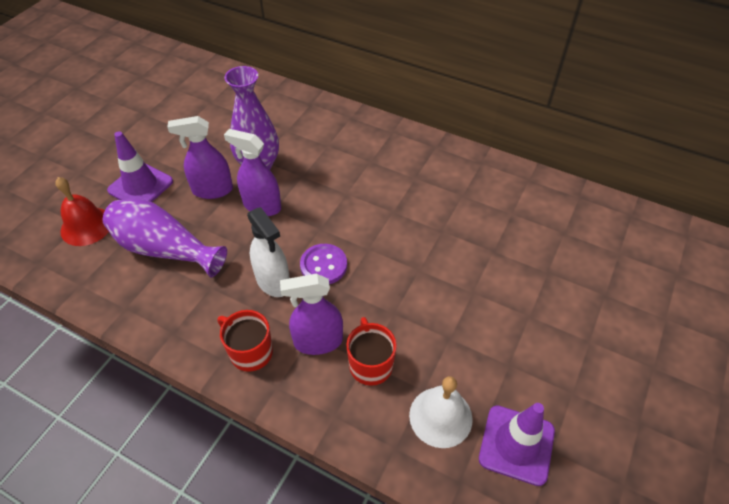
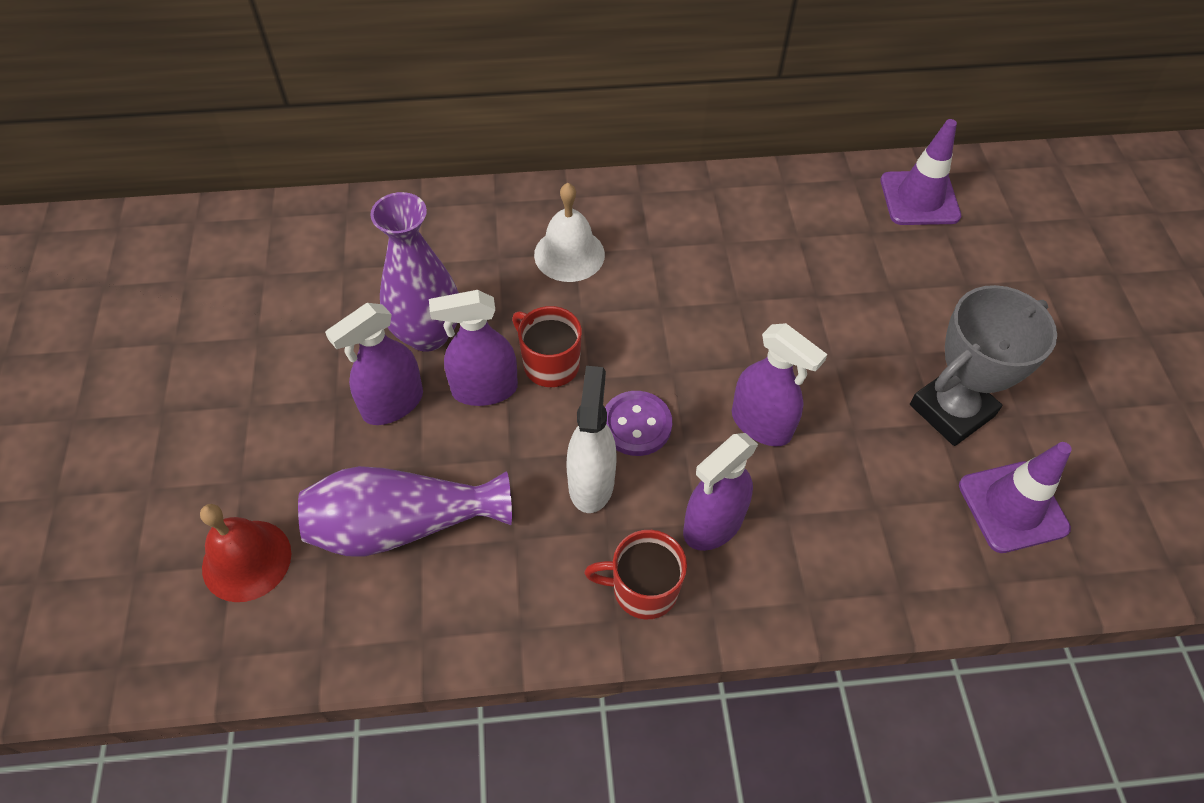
camera: 35 degrees left, 5 degrees up
purple traffic cone [107,131,173,202] -> purple traffic cone moved to [881,119,961,225]
white spray bottle [247,207,290,297] -> white spray bottle turned 105 degrees counterclockwise [566,366,617,513]
red mug [346,317,397,386] -> red mug moved to [512,306,582,387]
white bell [409,376,473,448] -> white bell moved to [534,183,605,282]
none -> purple spray bottle [732,323,827,446]
none -> grey trophy [910,285,1057,446]

